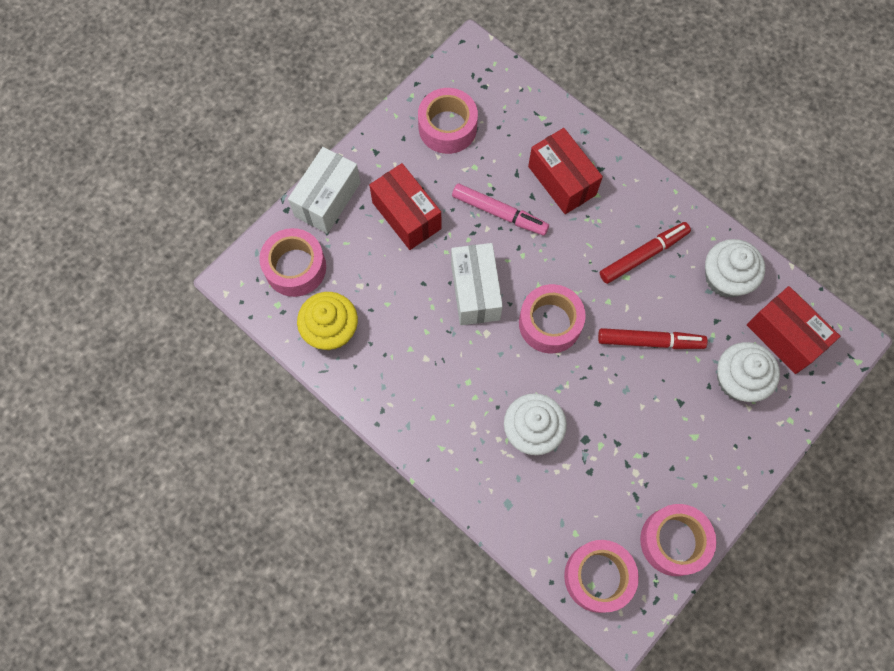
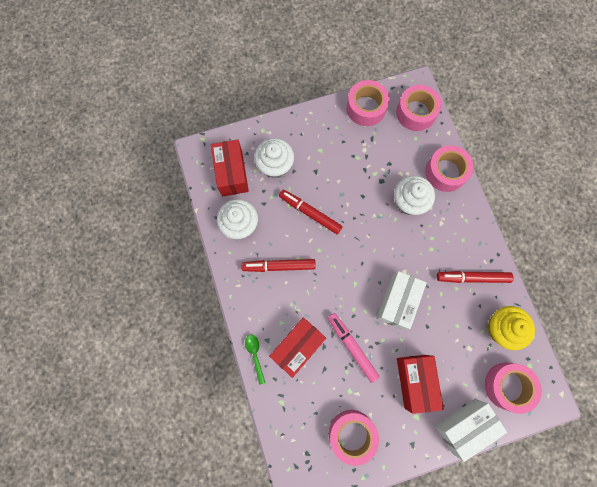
camera: 150 degrees left, 5 degrees up
pink tape [519,284,586,353] -> pink tape moved to [425,145,474,192]
red box [528,128,603,214] -> red box turned 45 degrees clockwise [269,317,326,378]
none -> green spoon [245,334,265,385]
none -> red marker [437,271,514,283]

